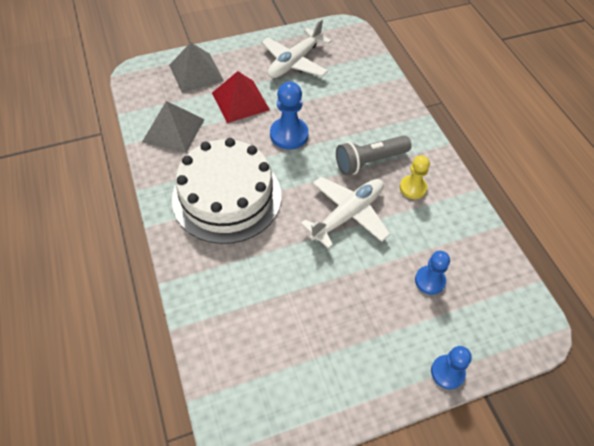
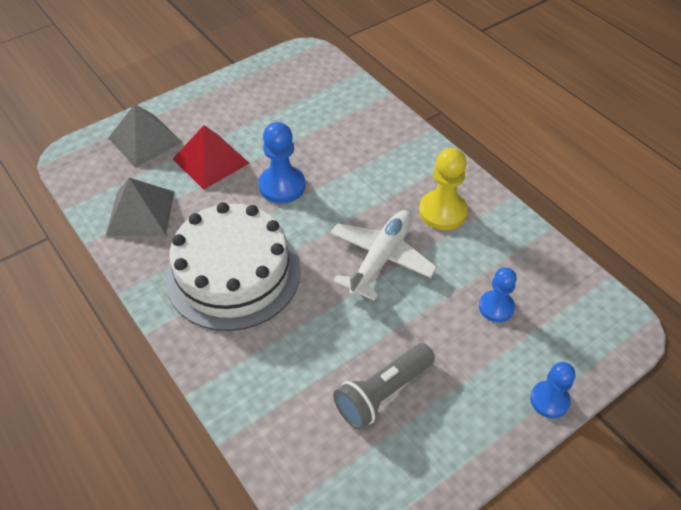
camera: 15 degrees left, 5 degrees down
white plane [262,19,332,78] -> none
grey flashlight [336,135,412,175] -> grey flashlight moved to [333,343,435,430]
yellow pawn [400,155,430,199] -> yellow pawn [419,148,468,230], size x1.52

